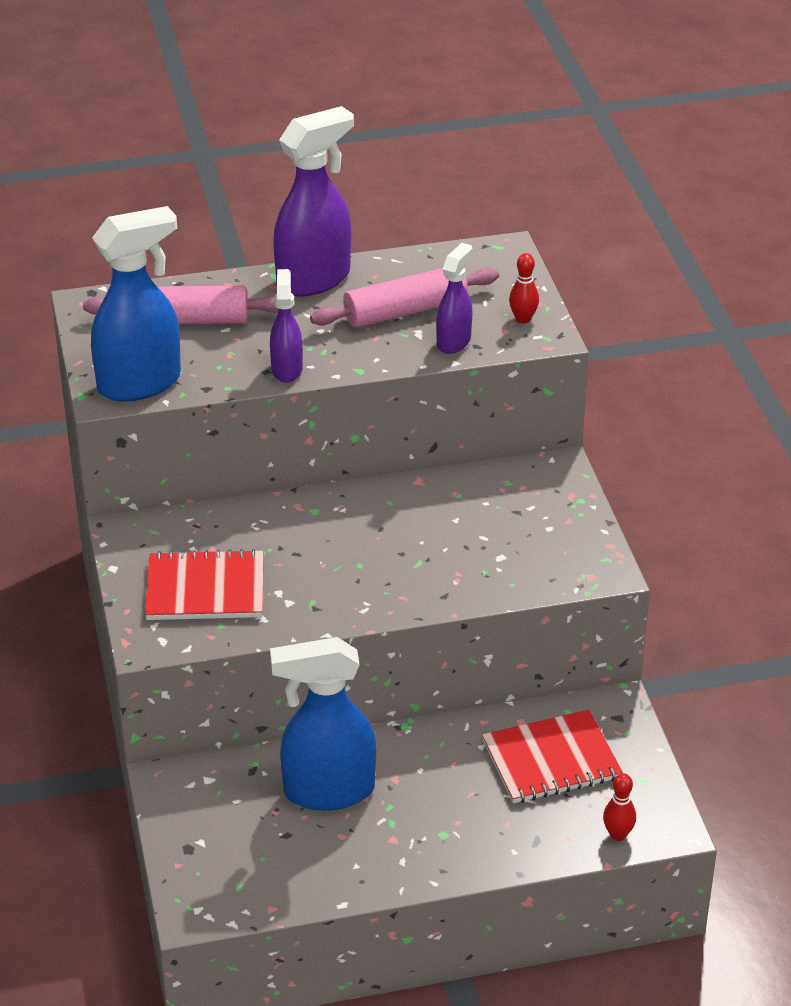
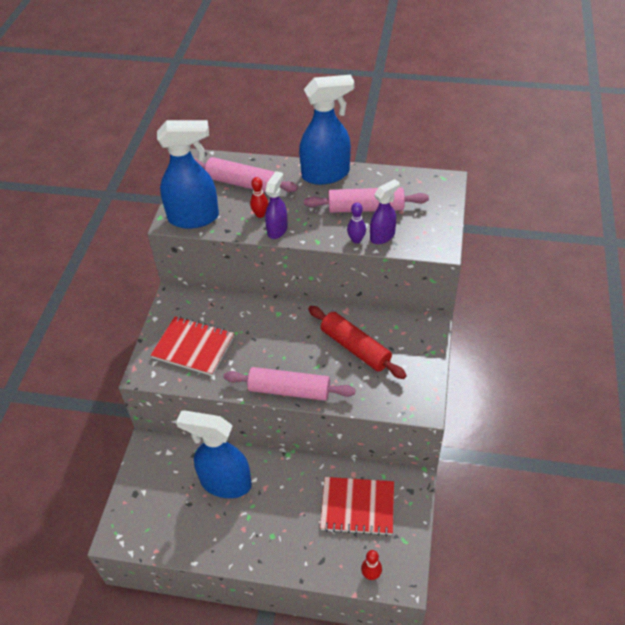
camera: 25 degrees right, 10 degrees up
purple spray bottle [273,106,354,297] -> blue spray bottle [299,75,354,185]
red bowling pin [509,253,539,324] -> red bowling pin moved to [250,177,268,218]
none -> pink rolling pin [223,367,355,401]
none -> red rolling pin [308,306,407,379]
none -> purple bowling pin [347,202,366,244]

